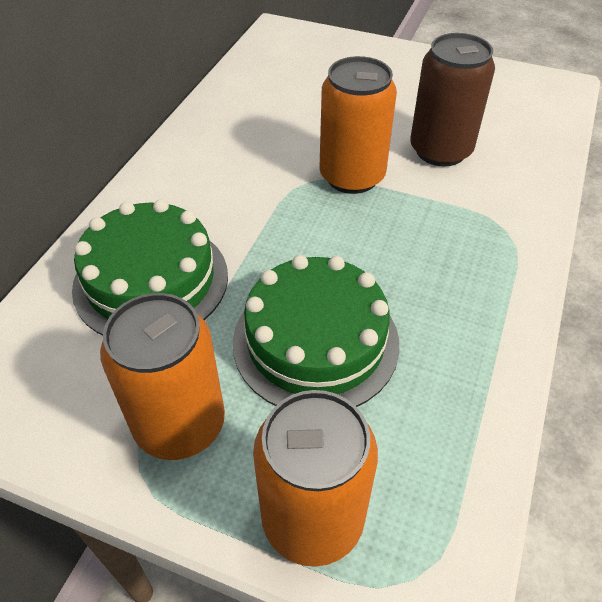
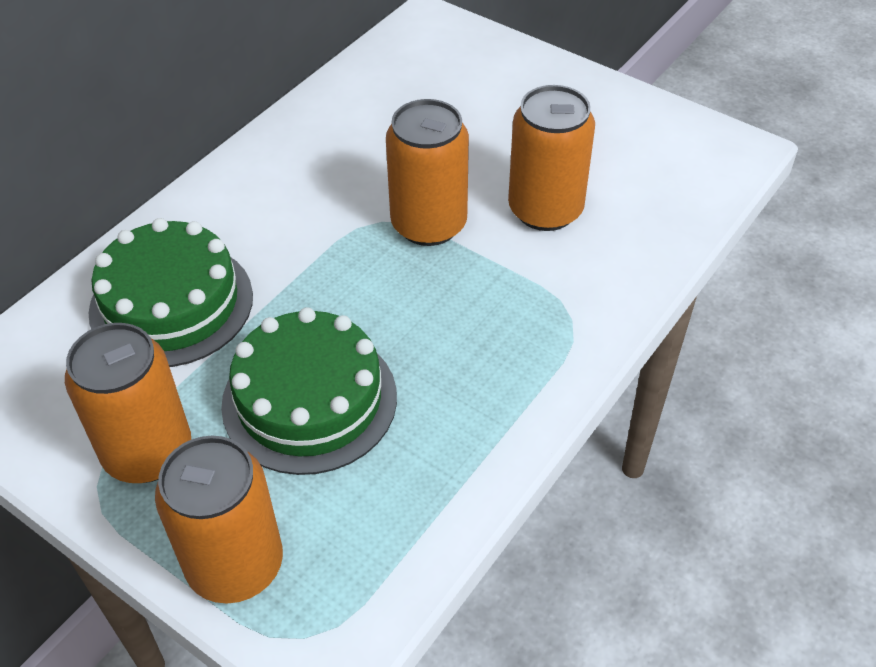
camera: 15 degrees right, 0 degrees up
brown can [410,33,495,166] -> orange can [508,85,595,231]

